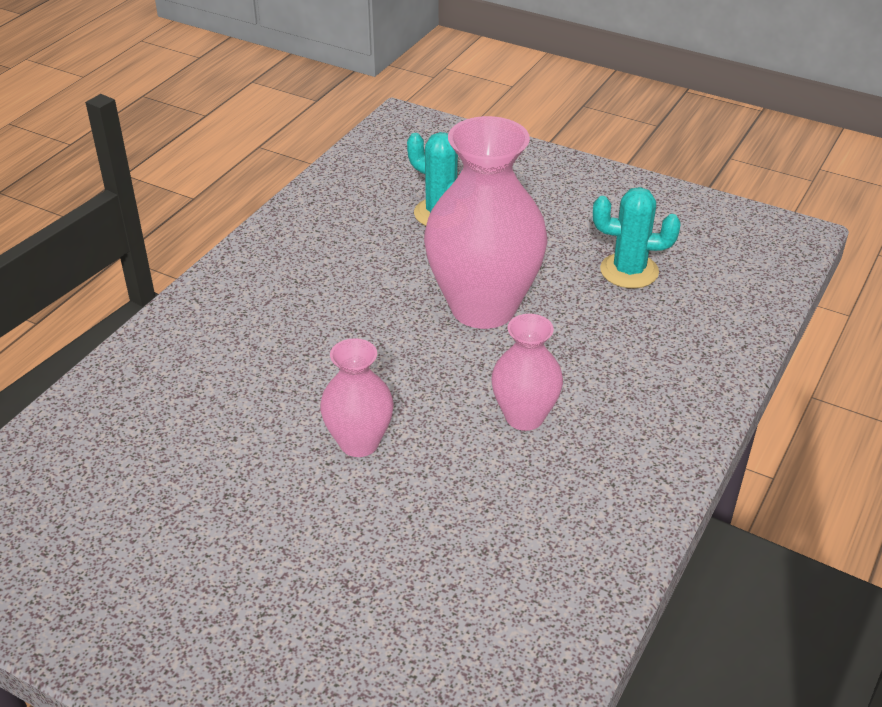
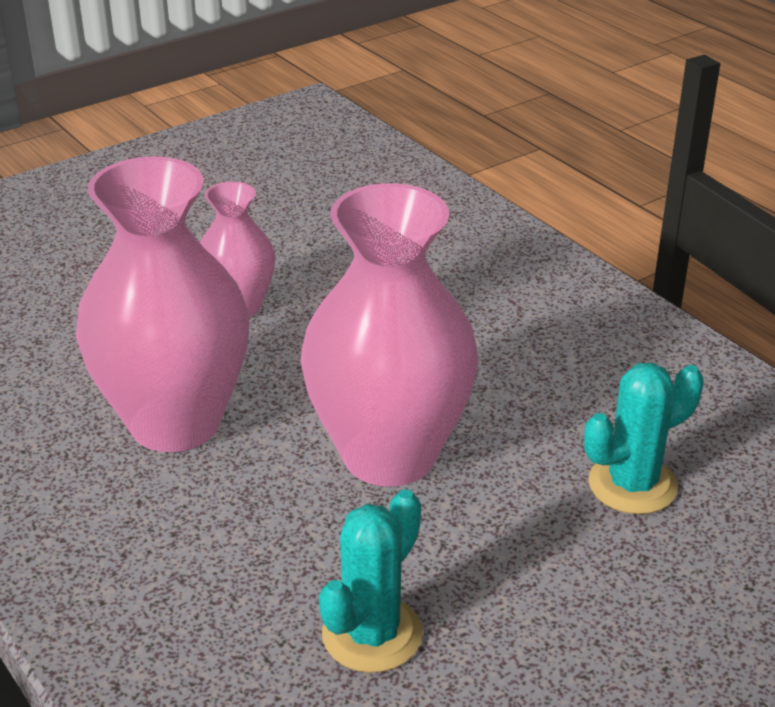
camera: 115 degrees right, 5 degrees down
pink vase [491,314,563,431] -> pink vase [76,157,250,452], size x1.87

